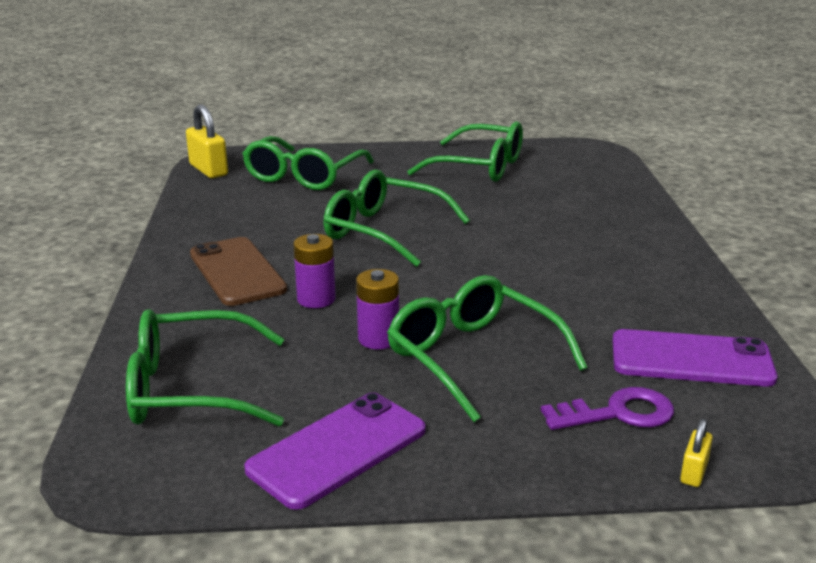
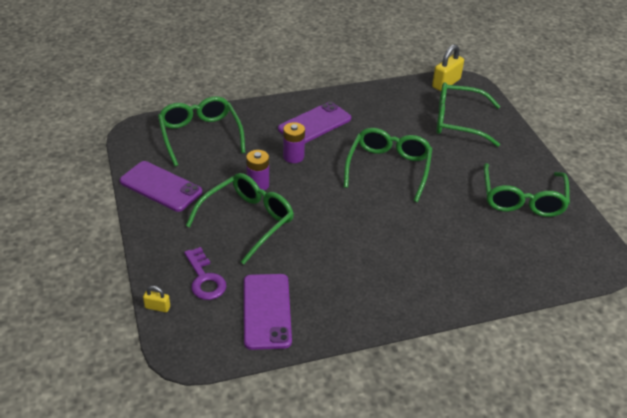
camera: 75 degrees right, 15 degrees up
brown phone [190,237,287,306] -> purple phone [278,102,351,143]

